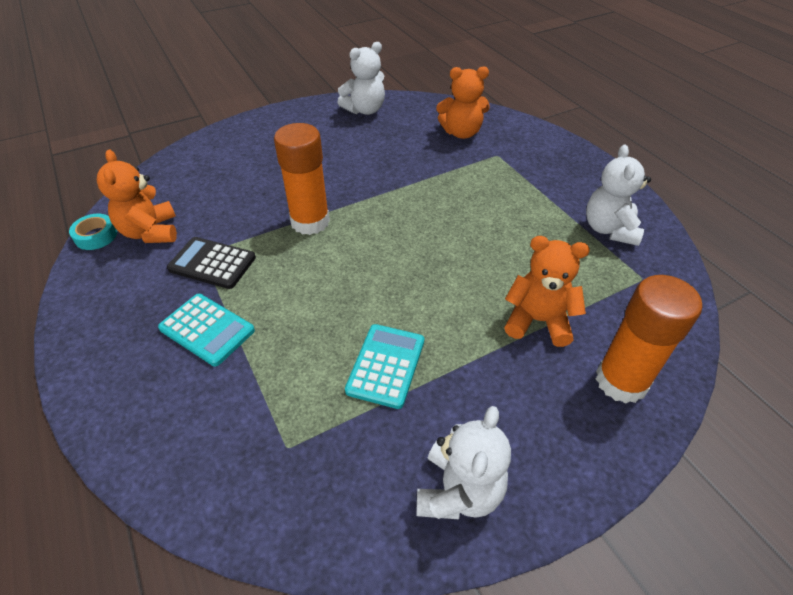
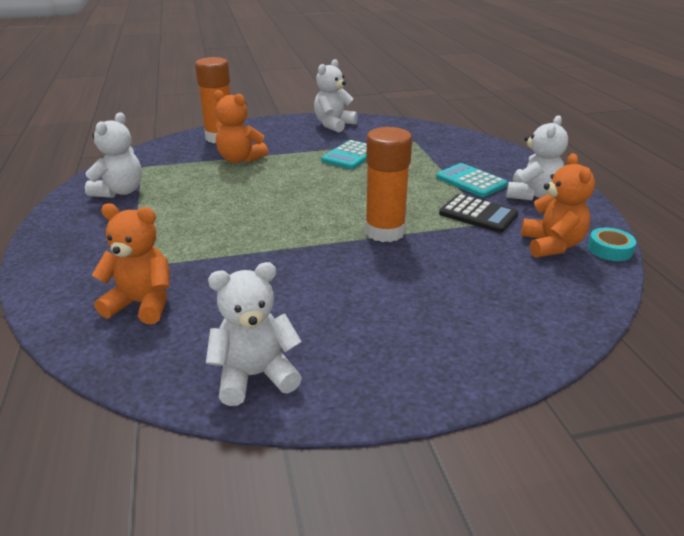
camera: 165 degrees left, 15 degrees down
none -> white teddy bear [506,115,568,201]

